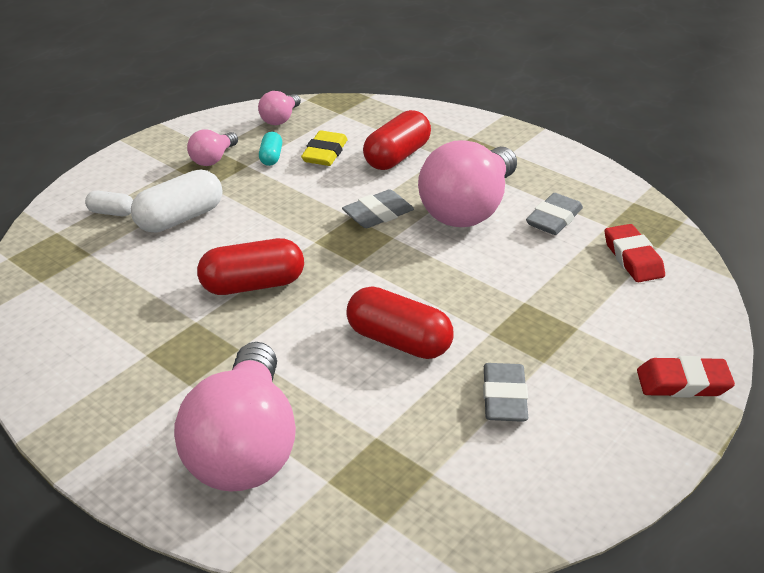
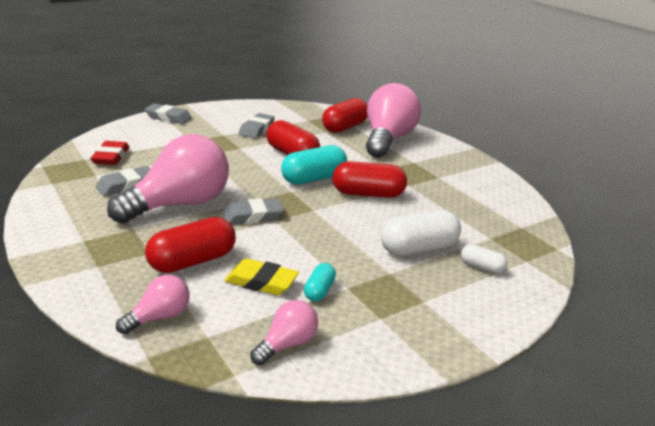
camera: 165 degrees left, 10 degrees down
pink light bulb [187,129,238,166] -> pink light bulb moved to [116,275,190,334]
yellow eraser [301,130,347,166] -> yellow eraser turned 75 degrees clockwise [224,258,299,295]
red eraser [637,356,735,398] -> grey eraser [145,104,192,124]
none -> turquoise capsule [281,145,347,185]
none -> red capsule [322,98,368,133]

